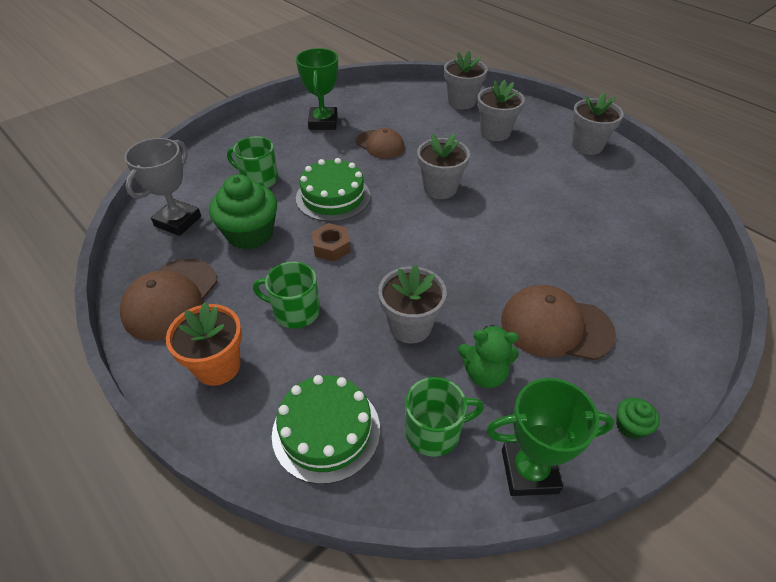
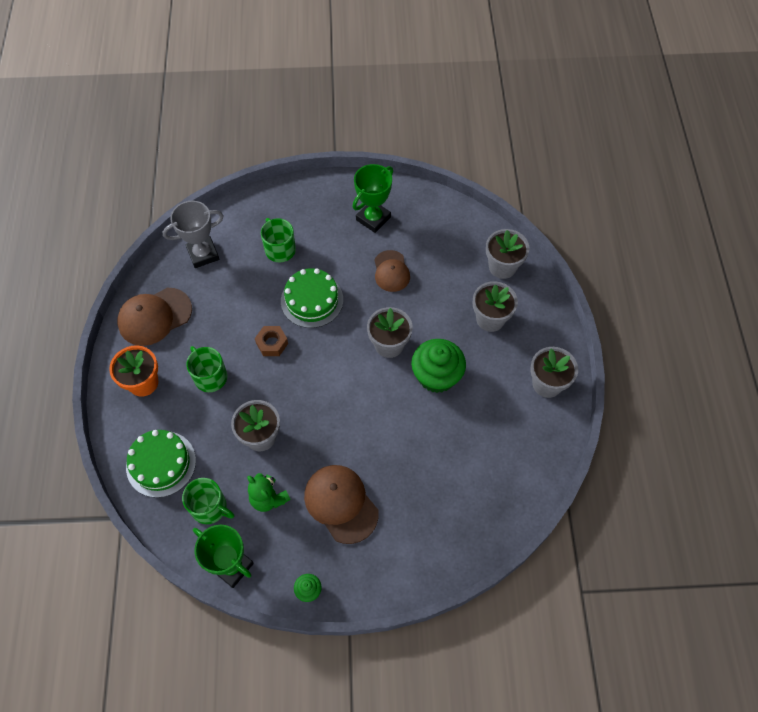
camera: 40 degrees right, 15 degrees up
green cupcake [209,174,277,249] -> green cupcake moved to [411,339,466,393]

